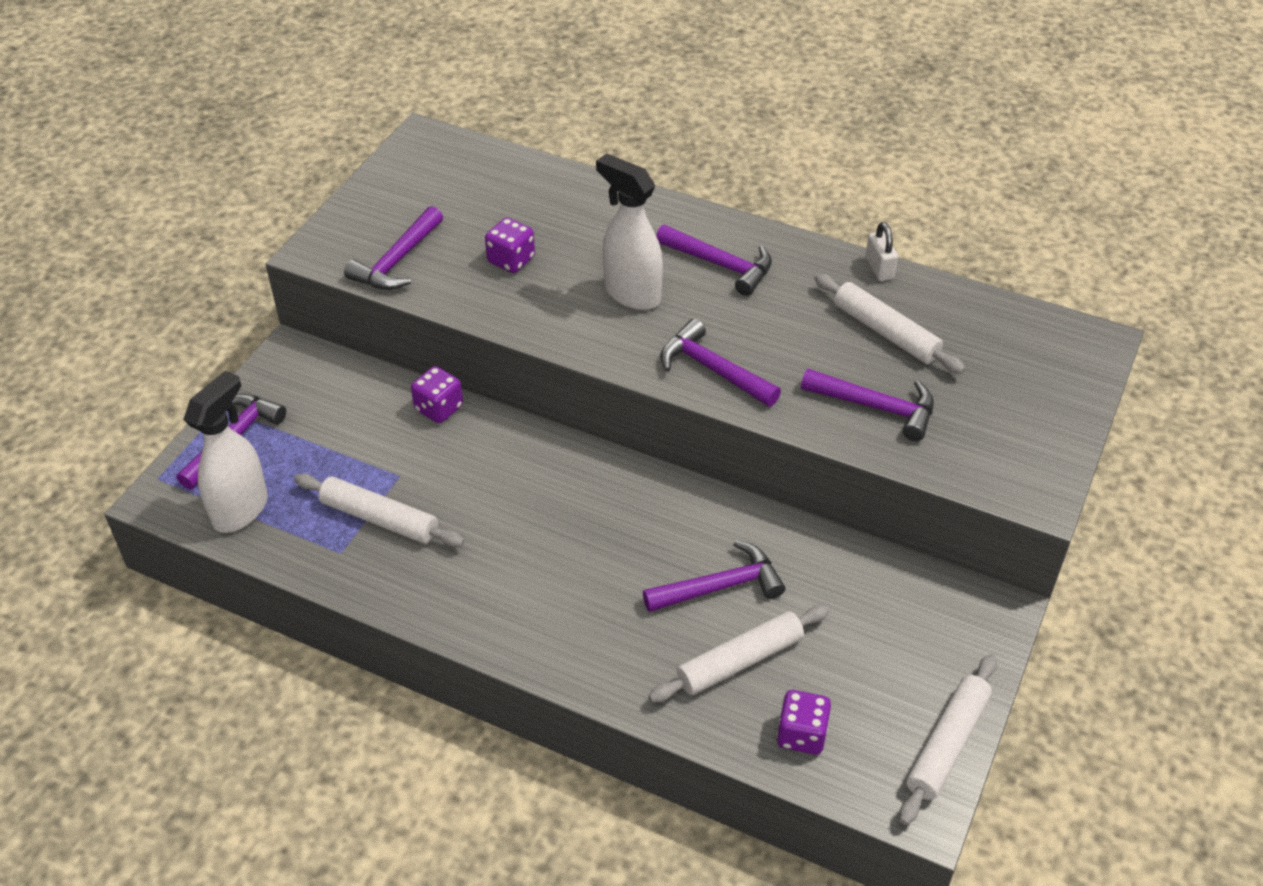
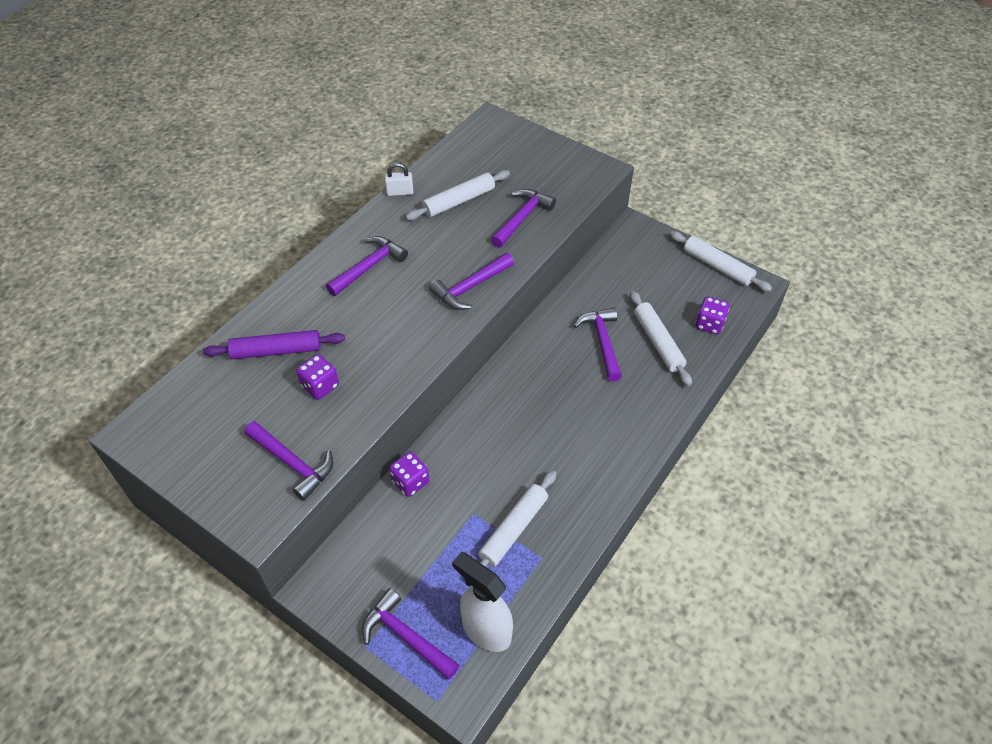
camera: 80 degrees left, 5 degrees up
white spray bottle [596,153,663,310] -> none
none -> purple rolling pin [203,330,345,359]

